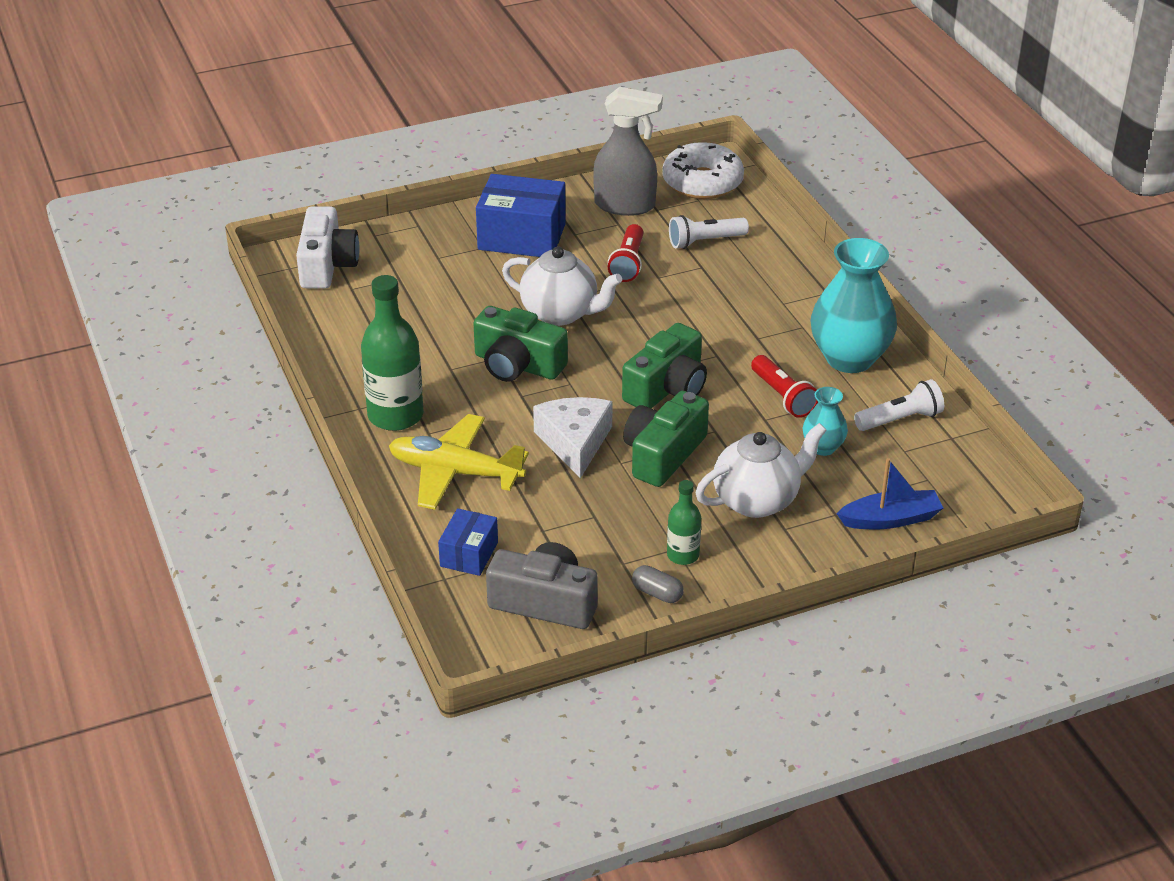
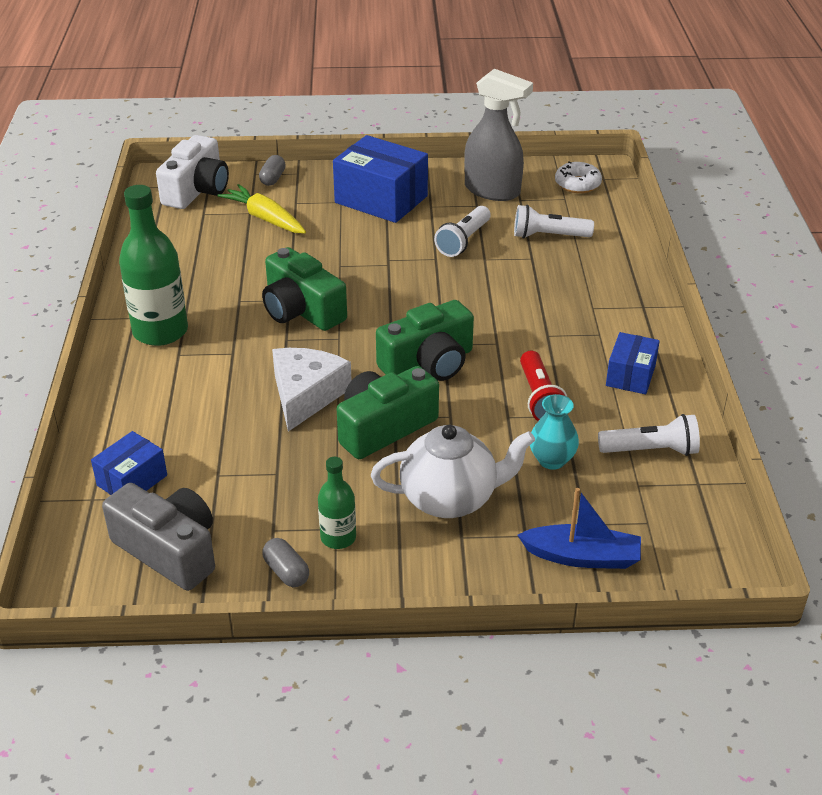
camera: 20 degrees right, 0 degrees up
yellow plane [389,414,529,510] -> none
white teapot [502,246,622,326] -> none
red flashlight [608,224,643,282] -> white flashlight [434,206,491,257]
white donut [662,142,744,199] -> white donut [555,161,602,193], size x0.59
turquoise vase [811,238,897,373] -> blue box [606,332,660,394]
none -> yellow carrot [217,184,306,233]
none -> grey capsule [259,155,286,186]

